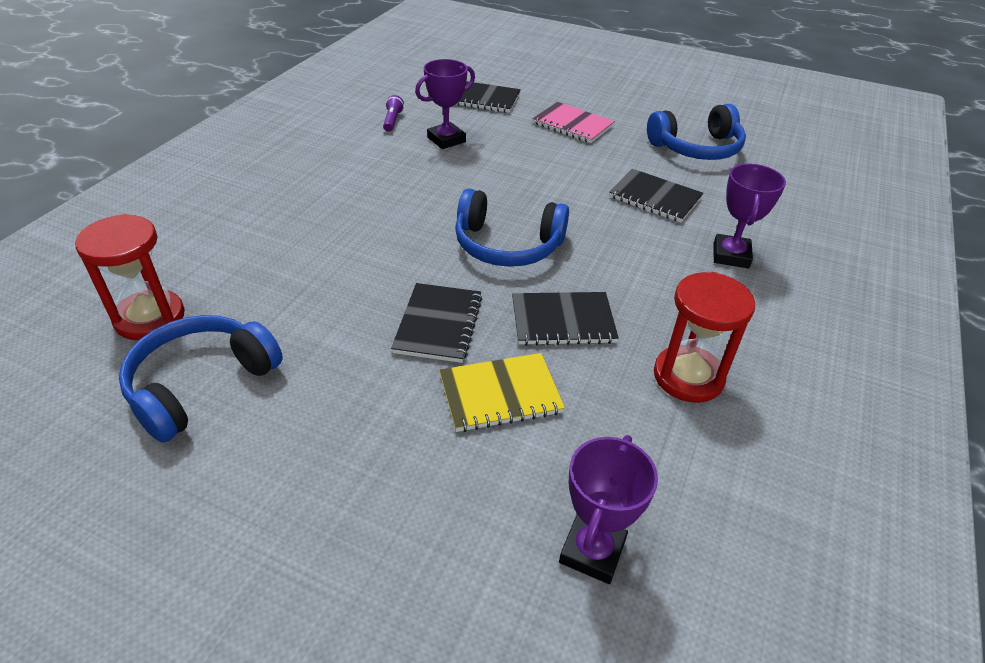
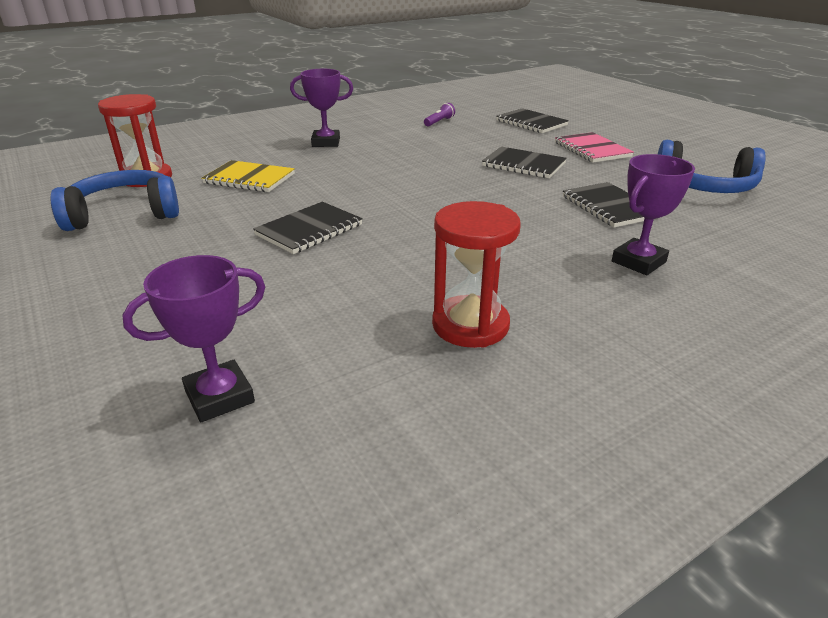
camera: 35 degrees right, 10 degrees down
purple trophy [415,59,475,149] -> purple trophy moved to [290,69,353,147]
yellow notebook [439,353,565,432] -> yellow notebook moved to [201,160,295,192]
blue headphones [455,189,569,267] -> none
black notebook [512,292,619,346] -> black notebook moved to [482,146,567,178]

